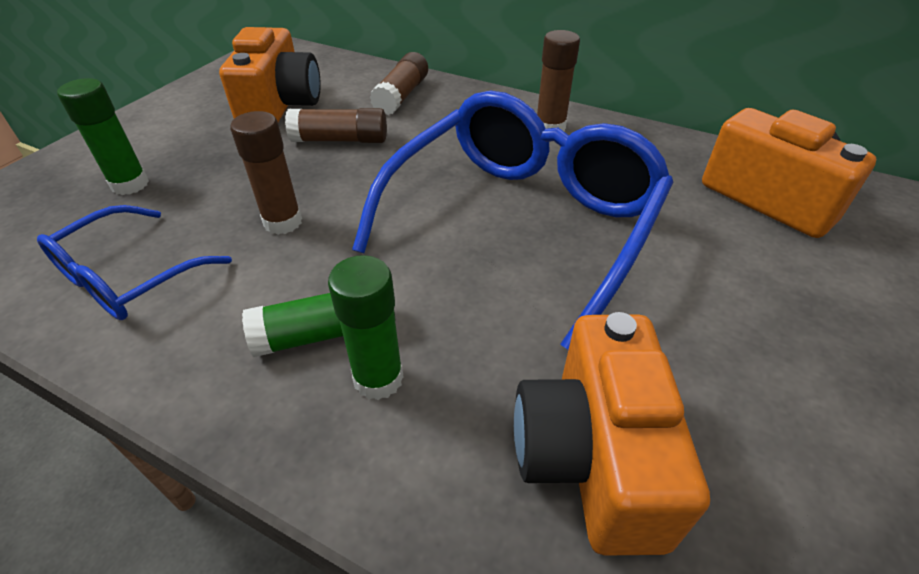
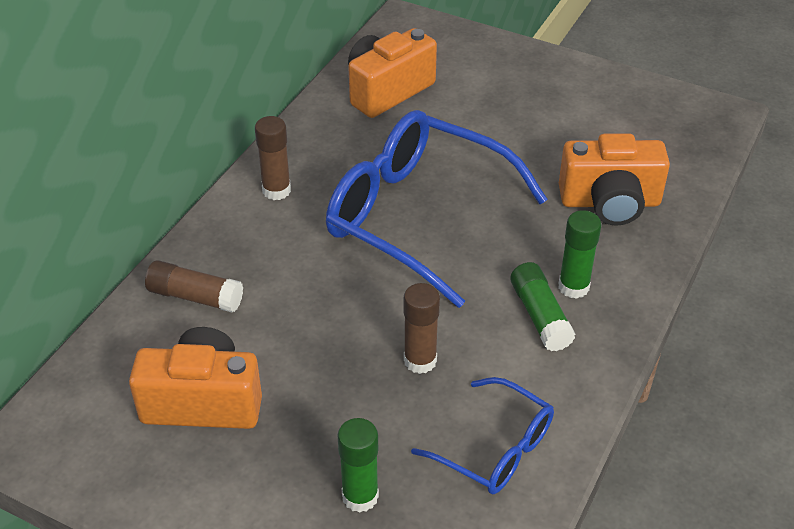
camera: 90 degrees left, 0 degrees up
brown glue stick [285,108,387,143] -> none

